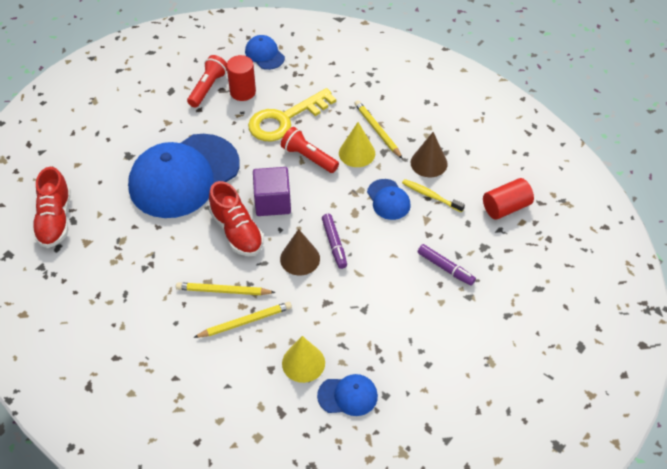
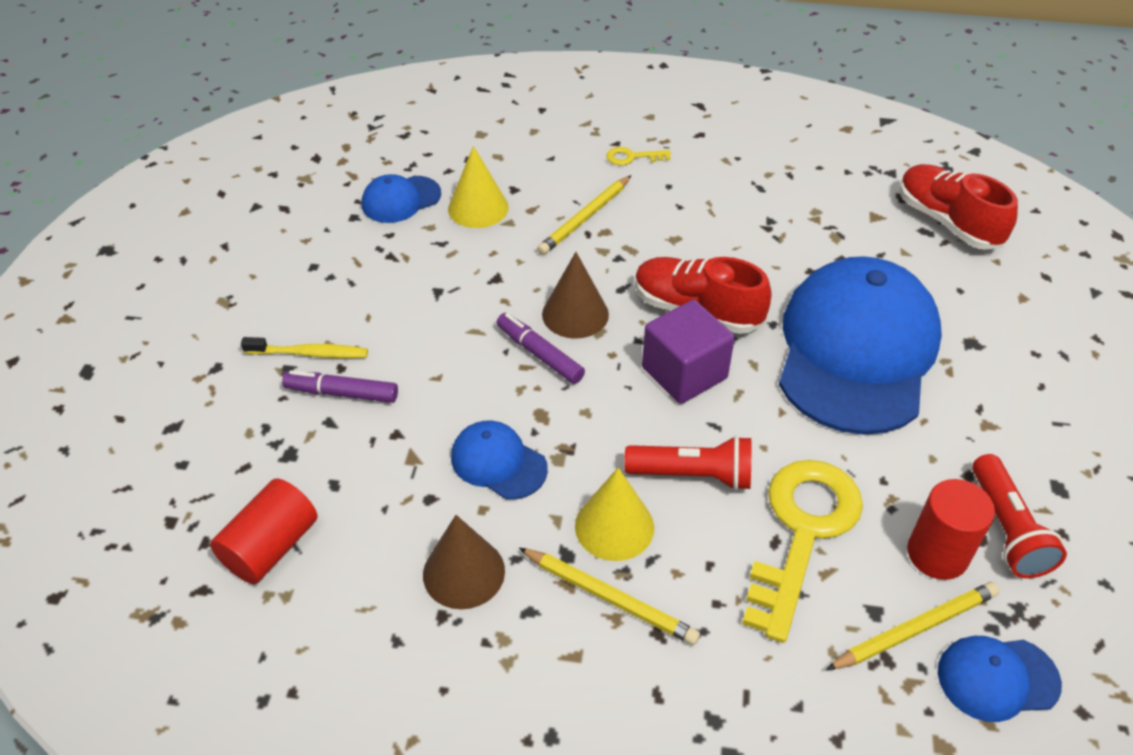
camera: 150 degrees right, 5 degrees down
yellow pencil [176,282,276,295] -> yellow pencil moved to [826,582,1000,670]
blue cap [245,35,285,70] -> blue cap turned 150 degrees clockwise [938,636,1062,722]
yellow toothbrush [402,179,465,213] -> yellow toothbrush moved to [241,337,368,358]
none -> yellow key [606,147,671,165]

